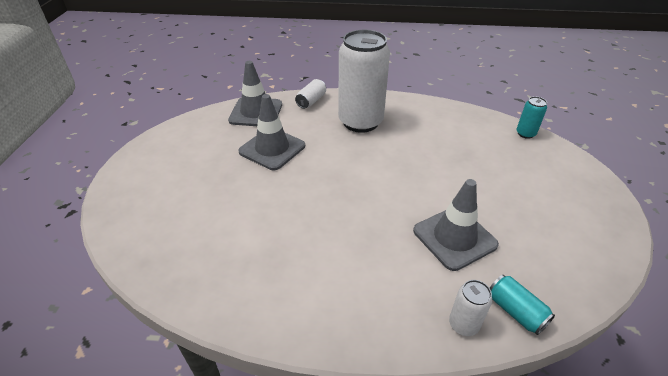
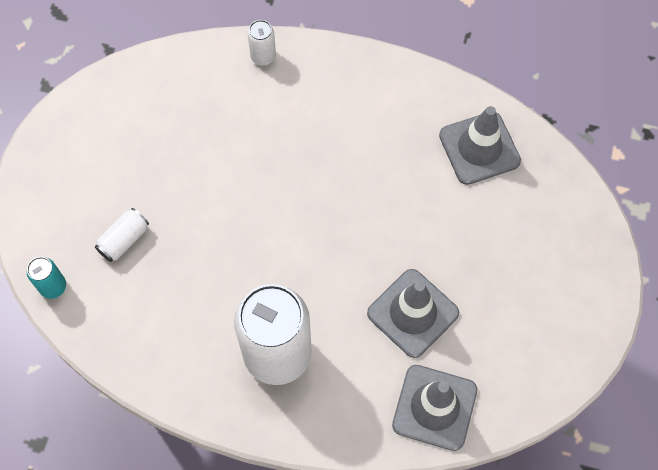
camera: 170 degrees left, 25 degrees up
white can [295,79,326,109] -> white can moved to [95,208,149,262]
grey traffic cone [413,179,499,271] -> grey traffic cone moved to [439,106,521,185]
turquoise can [490,275,555,335] -> none

